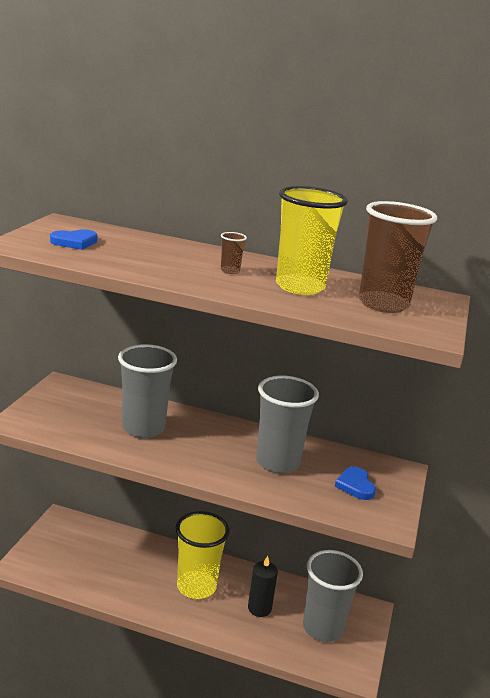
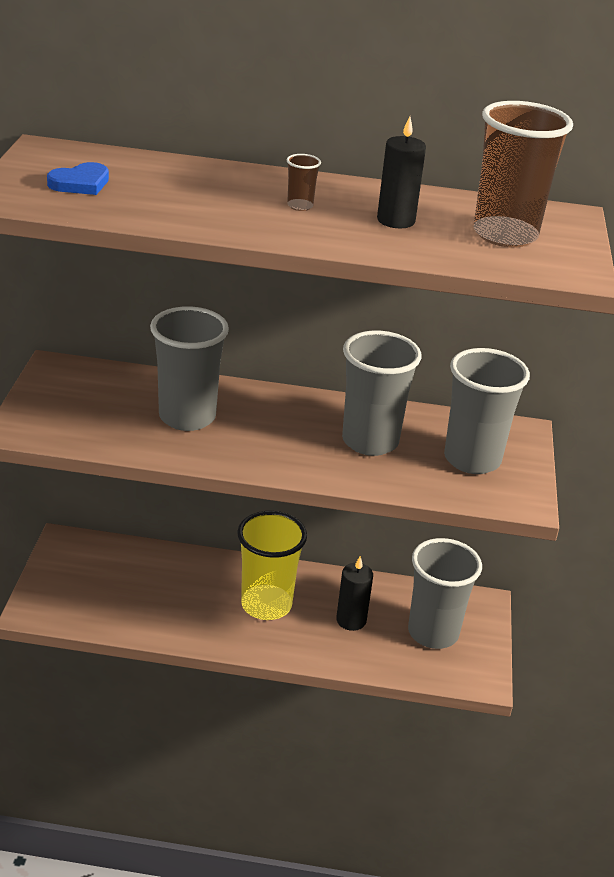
camera: 10 degrees left, 10 degrees up
yellow cup [276,186,348,295] -> black candle [377,116,426,228]
blue heart [335,467,376,500] -> grey cup [444,348,530,474]

